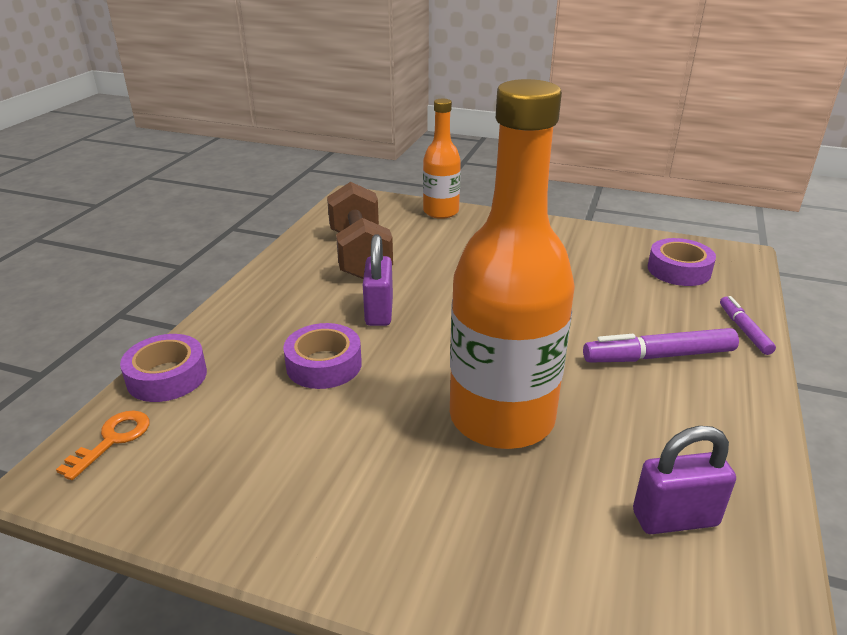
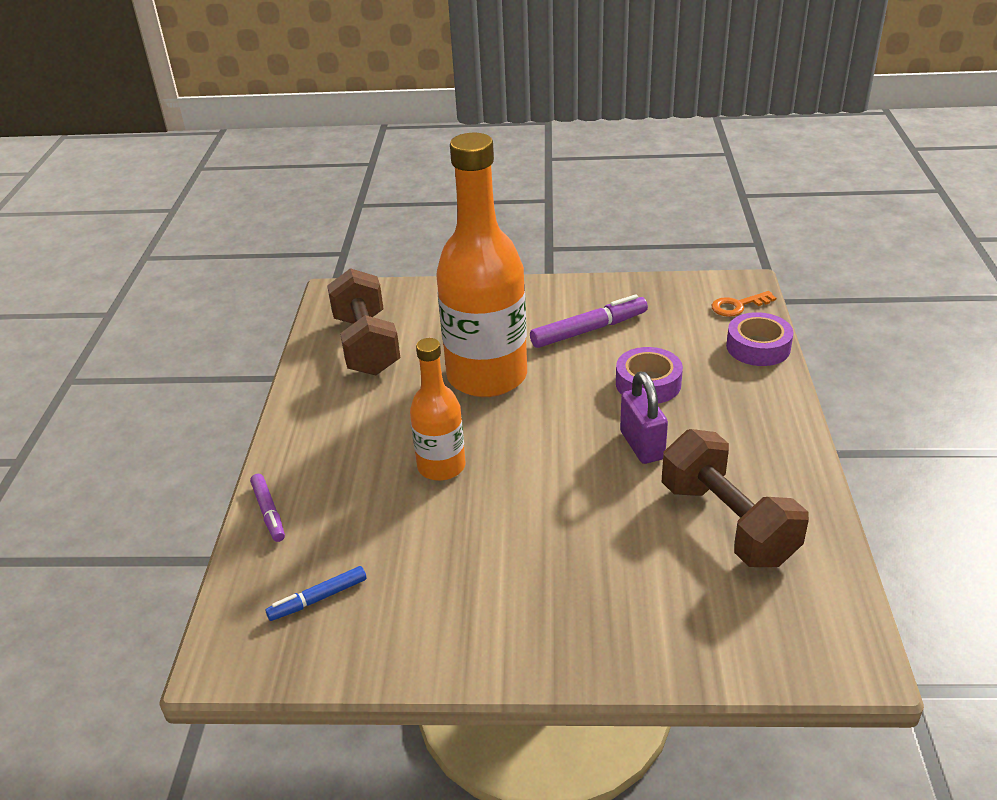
camera: 165 degrees right, 5 degrees up
orange key [56,410,150,480] -> orange key turned 60 degrees clockwise [711,291,776,317]
orange bottle [423,99,461,219] -> orange bottle moved to [410,338,466,481]
purple marker [583,328,739,363] -> purple marker moved to [530,294,648,348]
purple padlock [633,426,736,534] -> brown dumbbell [327,268,400,375]
purple tape [648,238,716,286] -> blue marker [266,566,367,621]

